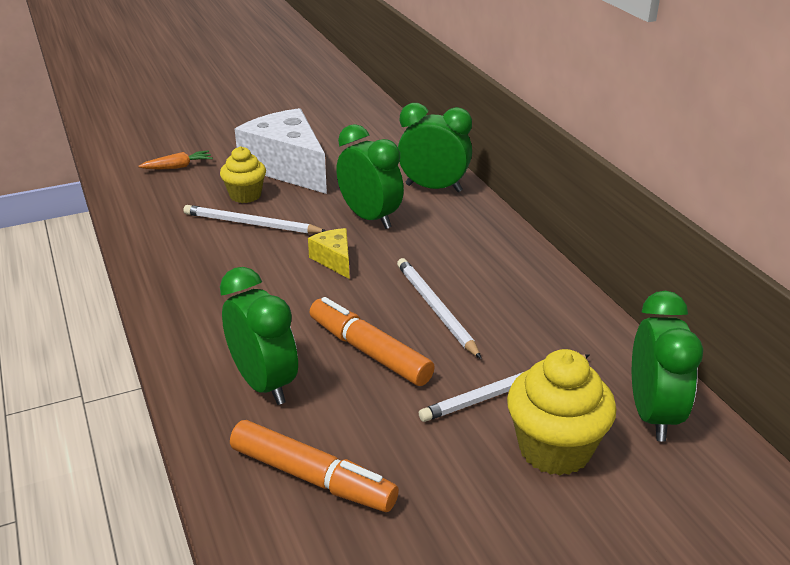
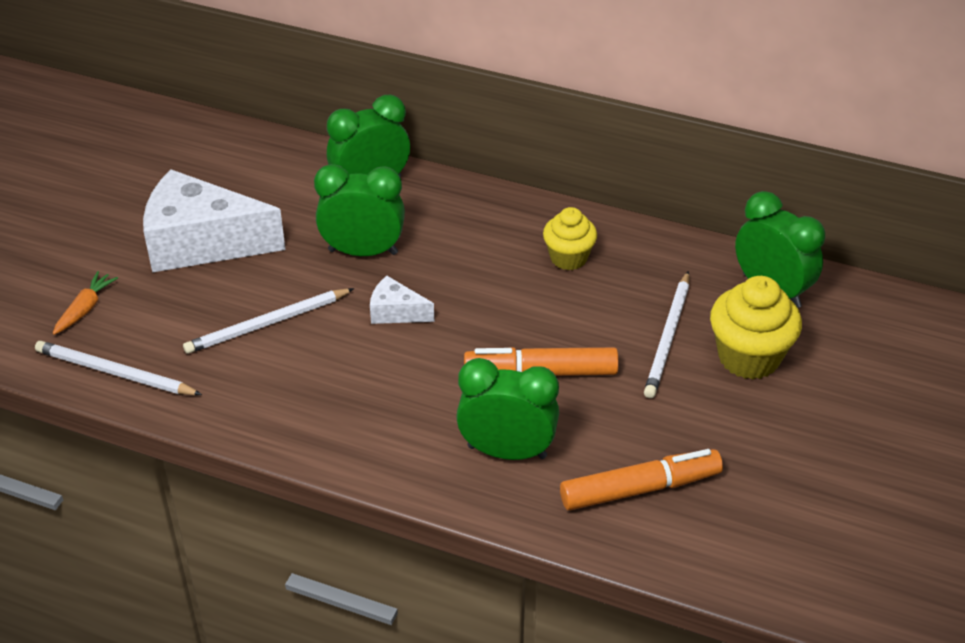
camera: 45 degrees left, 10 degrees up
yellow cupcake [220,146,266,203] -> yellow cupcake moved to [543,207,597,270]
yellow cheese [308,228,349,279] -> white cheese [370,276,434,324]
white pencil [397,258,481,359] -> white pencil moved to [35,341,202,395]

